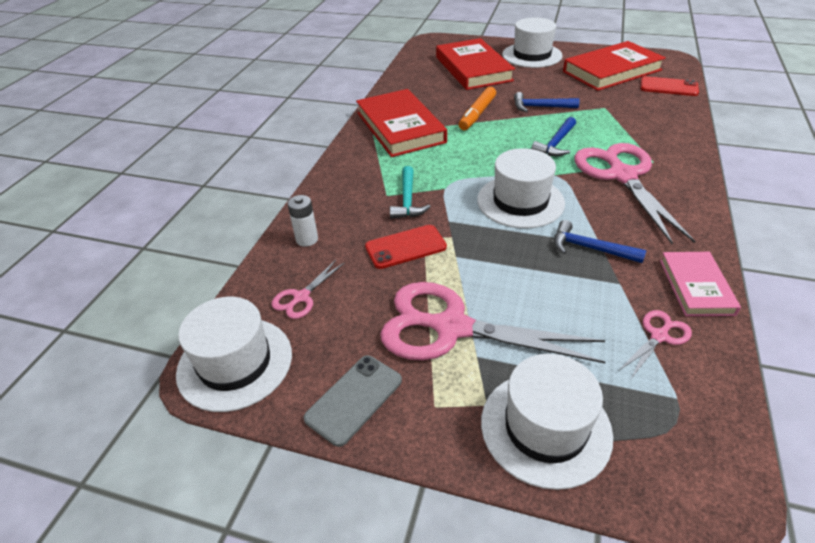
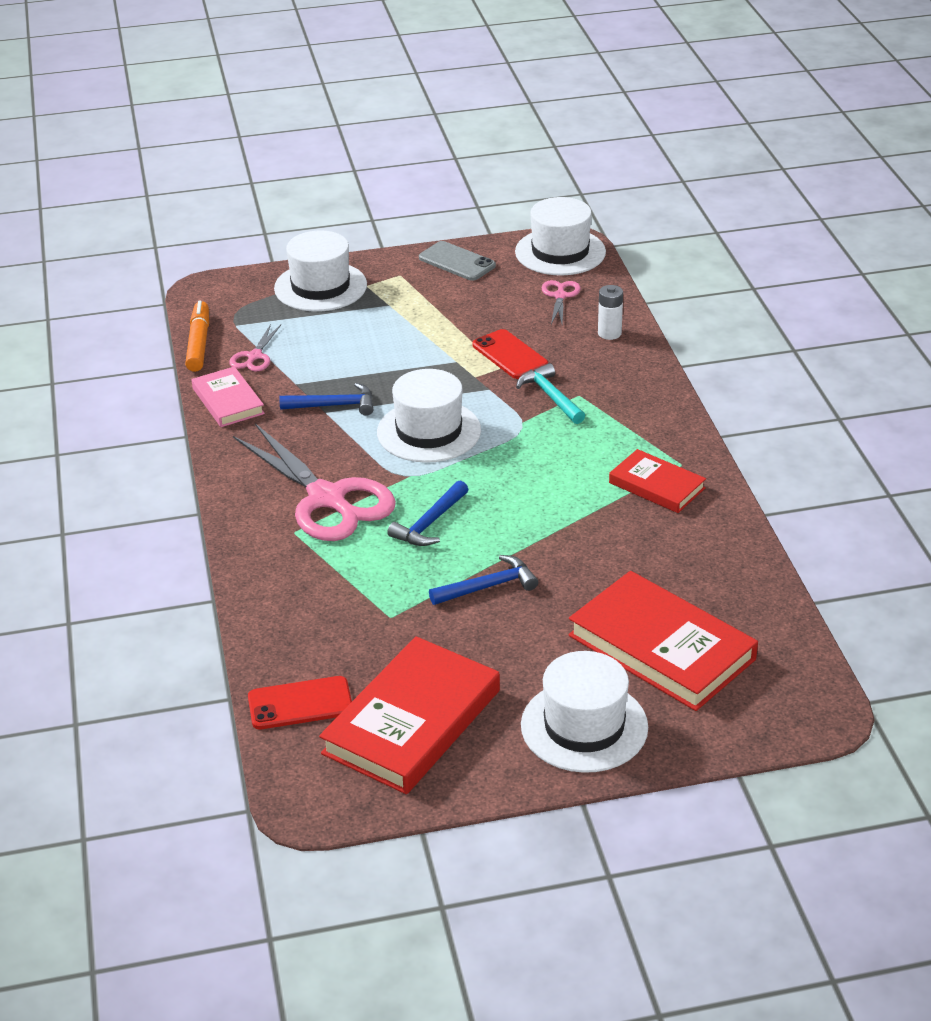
camera: 150 degrees right, 5 degrees down
grey phone [303,355,402,447] -> grey phone turned 60 degrees counterclockwise [419,241,496,281]
red book [356,89,447,157] -> red book [609,449,706,513], size x0.57
red phone [365,225,447,269] -> red phone turned 75 degrees counterclockwise [473,329,548,379]
pink scissors [380,282,605,363] -> none
orange marker [459,87,496,130] -> orange marker moved to [185,301,209,372]
blue hammer [531,117,576,156] -> blue hammer turned 150 degrees counterclockwise [387,481,469,546]

